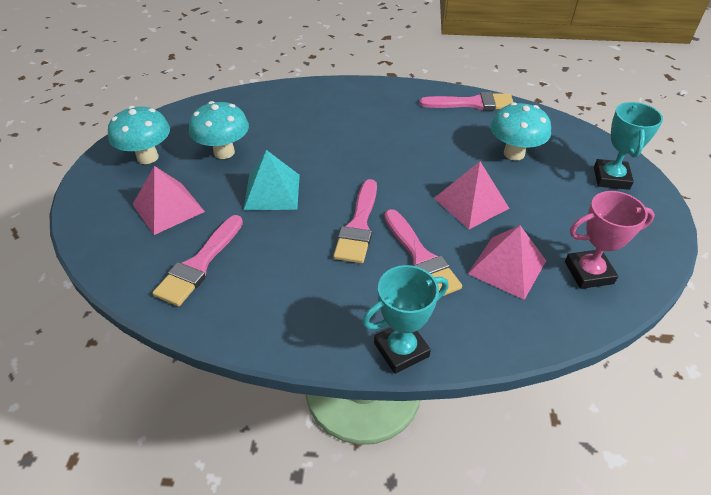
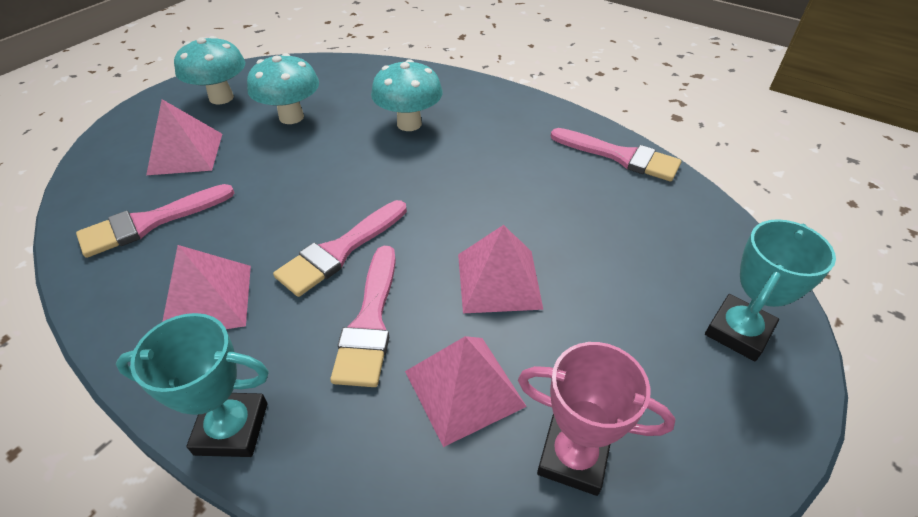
camera: 30 degrees right, 0 degrees up
turquoise pyramid [243,150,300,211] -> none
turquoise mushroom [491,102,551,161] -> turquoise mushroom moved to [371,59,443,131]
none -> pink pyramid [162,245,251,329]

